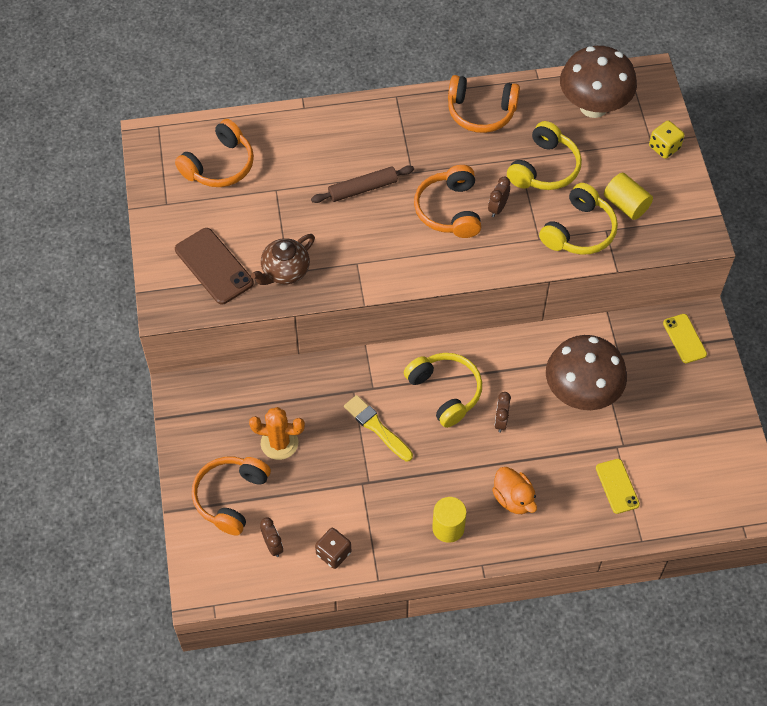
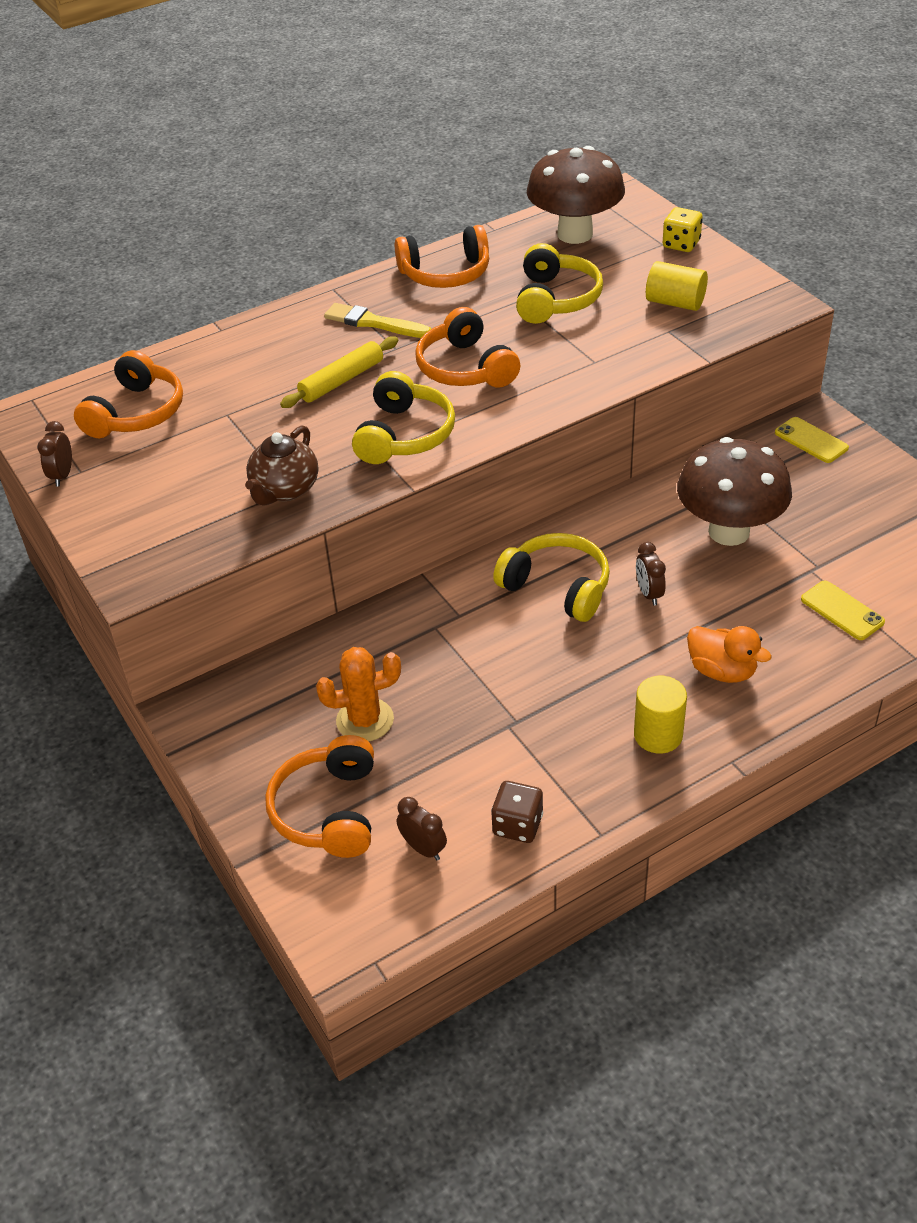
camera: 20 degrees left, 15 degrees down
brown phone [175,228,254,304] -> none
brown rolling pin [311,165,414,203] -> yellow rolling pin [280,336,398,408]
yellow brush [344,395,413,462] -> yellow brush moved to [324,303,431,338]
brown clock [488,177,510,217] -> brown clock moved to [37,421,72,486]
yellow headphones [539,183,618,255] -> yellow headphones moved to [352,371,455,464]

